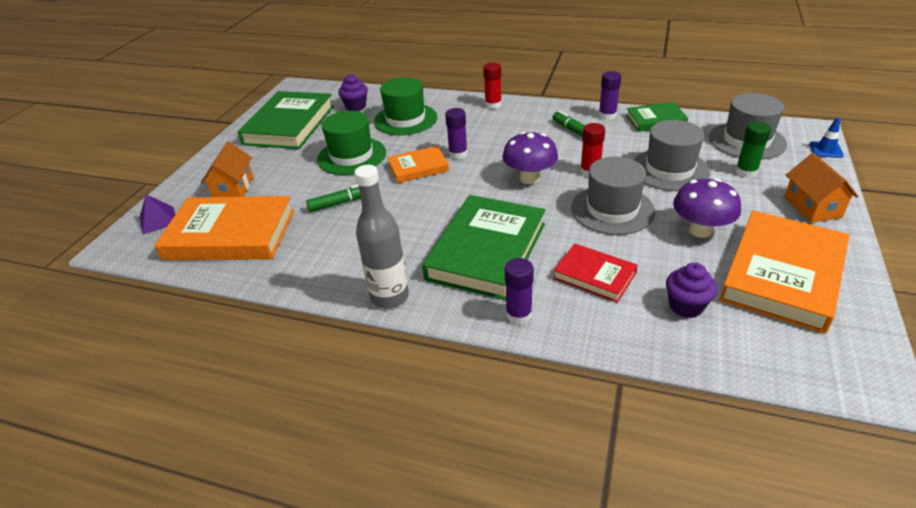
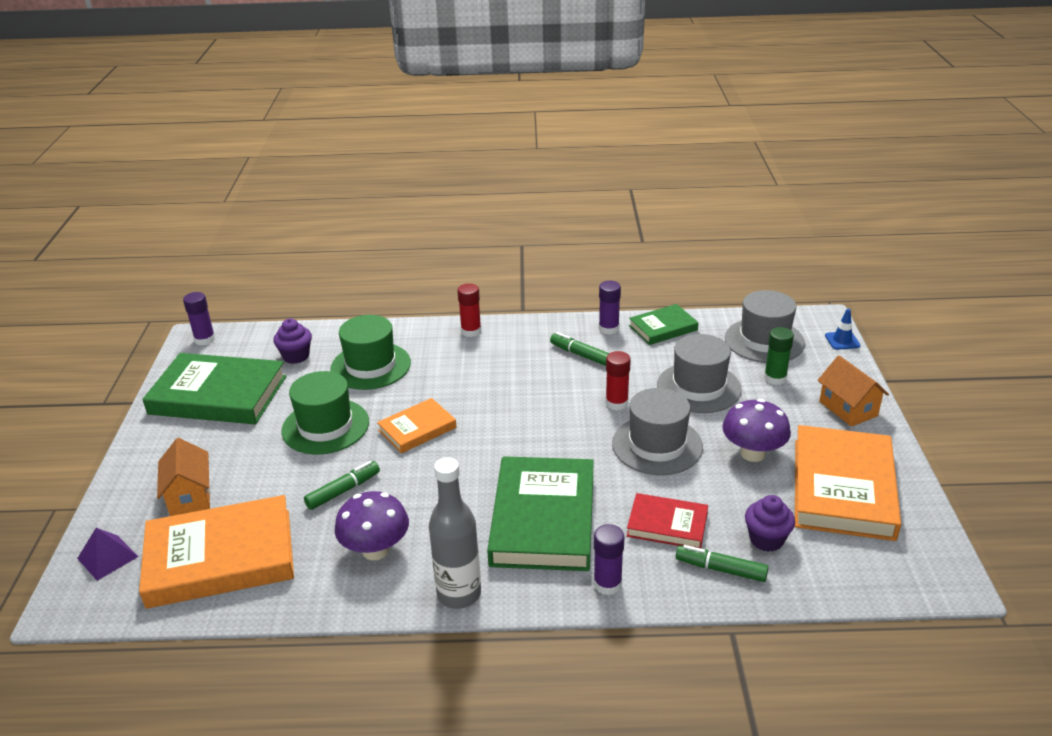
camera: 20 degrees left, 5 degrees down
green book [238,91,334,149] -> green book turned 75 degrees counterclockwise [142,353,287,424]
purple glue stick [445,108,468,159] -> purple glue stick moved to [183,292,215,346]
purple mushroom [502,132,558,184] -> purple mushroom moved to [335,491,409,560]
none -> green marker [676,545,769,582]

